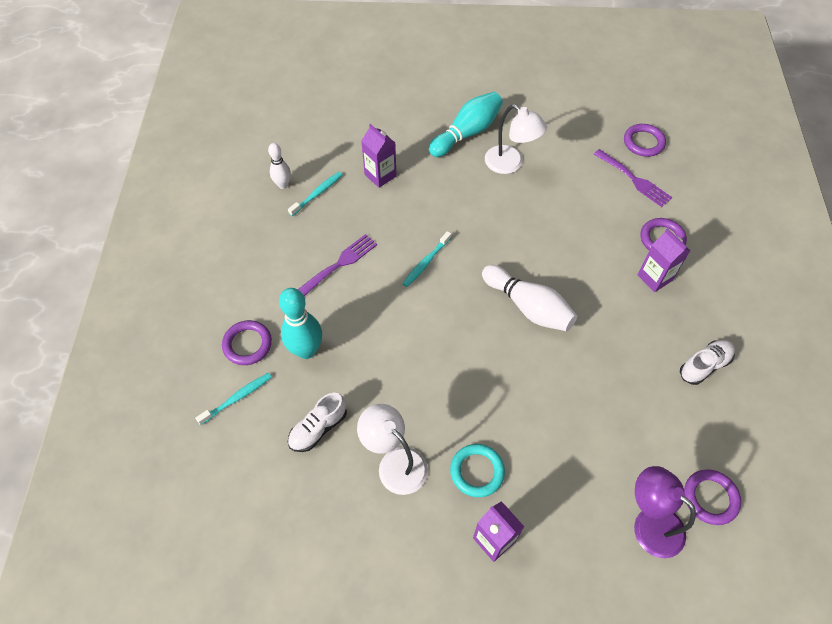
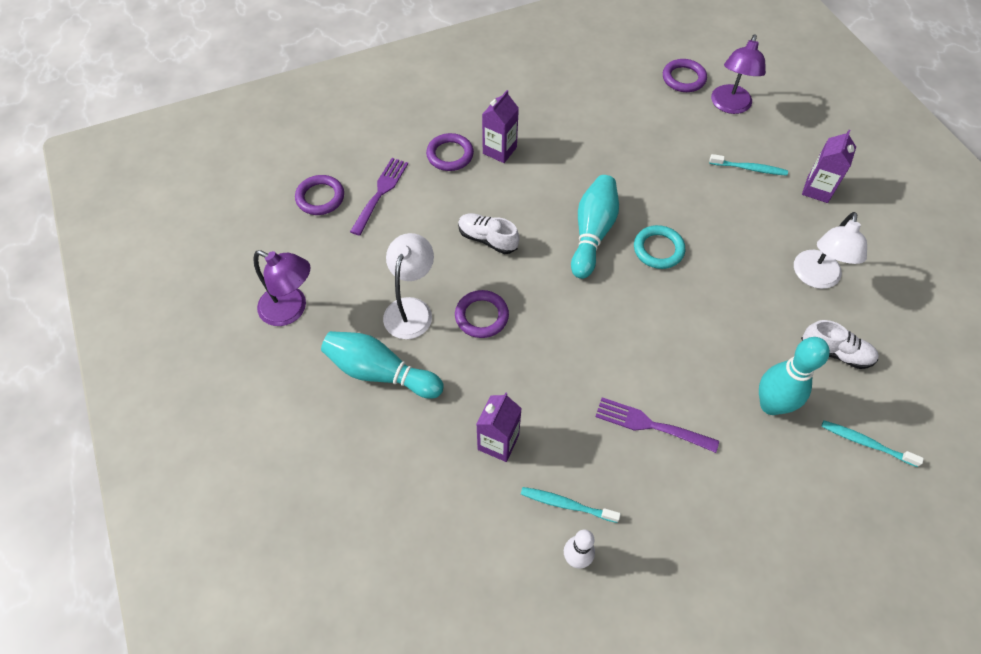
camera: 115 degrees left, 0 degrees up
purple ring [222,320,272,365] -> purple ring moved to [455,290,509,338]
turquoise toothbrush [403,231,451,287] -> turquoise toothbrush moved to [709,154,788,176]
turquoise ring [450,444,505,497] -> turquoise ring moved to [634,225,685,269]
white bowling pin [482,265,577,331] -> turquoise bowling pin [571,175,619,279]
white shoe [680,340,735,385] -> white shoe moved to [458,213,519,254]
none -> purple lamp [253,250,311,326]

